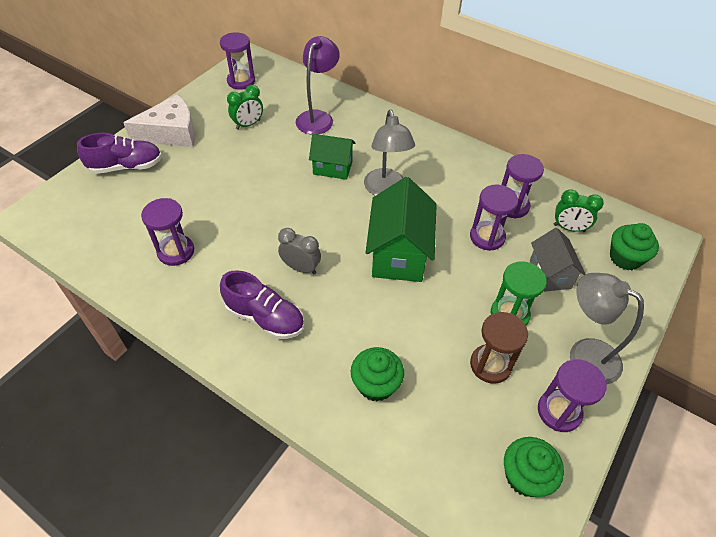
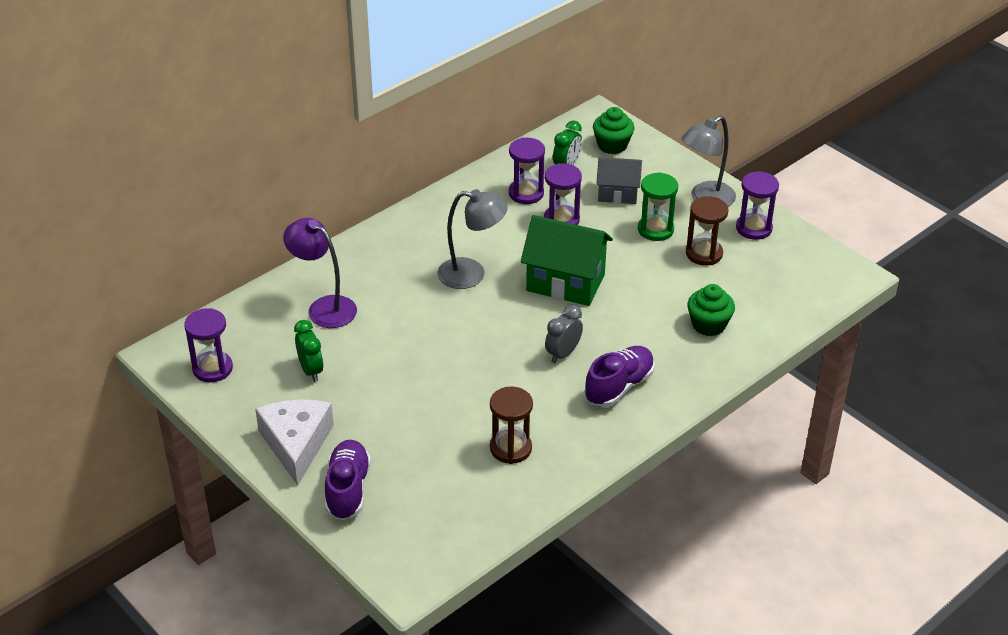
camera: 75 degrees left, 10 degrees down
purple hourglass [141,198,194,266] -> brown hourglass [490,386,533,464]
green house [309,134,355,180] -> none
green cupcake [504,437,564,497] -> none

